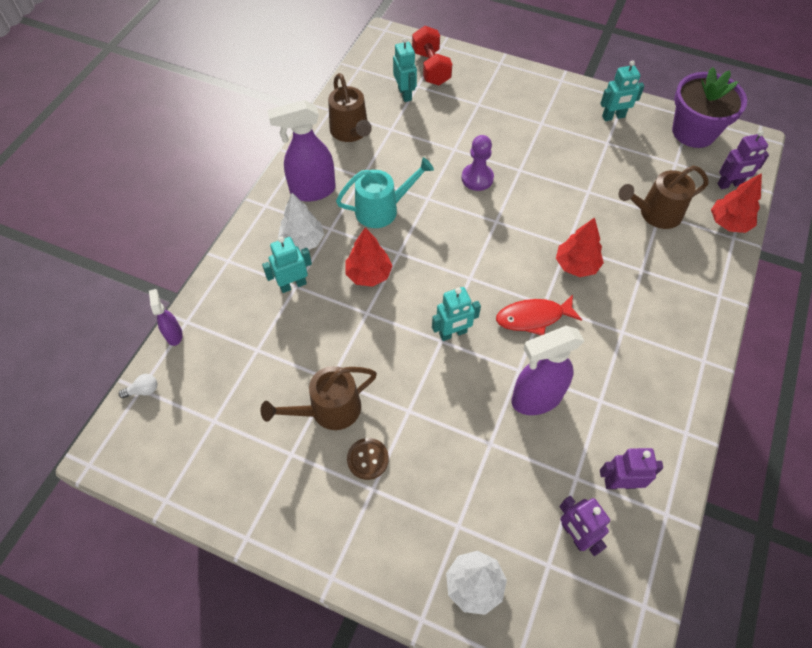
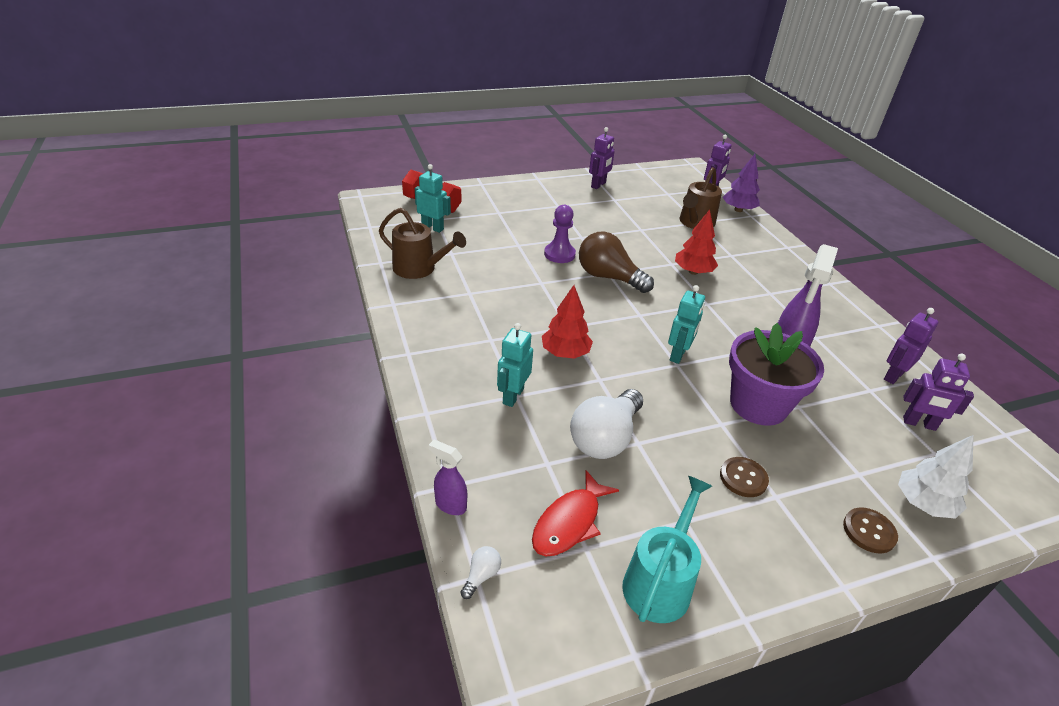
camera: 45 degrees left, 20 degrees down
brown watering can [261,366,377,430] -> none
purple spray bottle [267,100,336,201] -> none
white tree [278,193,324,252] -> none
turquoise watering can [336,157,434,228] -> turquoise watering can moved to [622,476,712,623]
red fish [496,294,582,335] -> red fish moved to [532,470,619,556]
turquoise robot [600,60,645,121] -> purple robot [589,127,615,189]
purple flower pot [672,67,747,148] -> purple flower pot moved to [729,323,824,426]
red tree [711,173,762,233] -> purple tree [723,154,760,212]
none -> white light bulb [570,389,643,459]
none -> brown light bulb [579,231,654,293]
none -> brown button [843,508,898,553]

